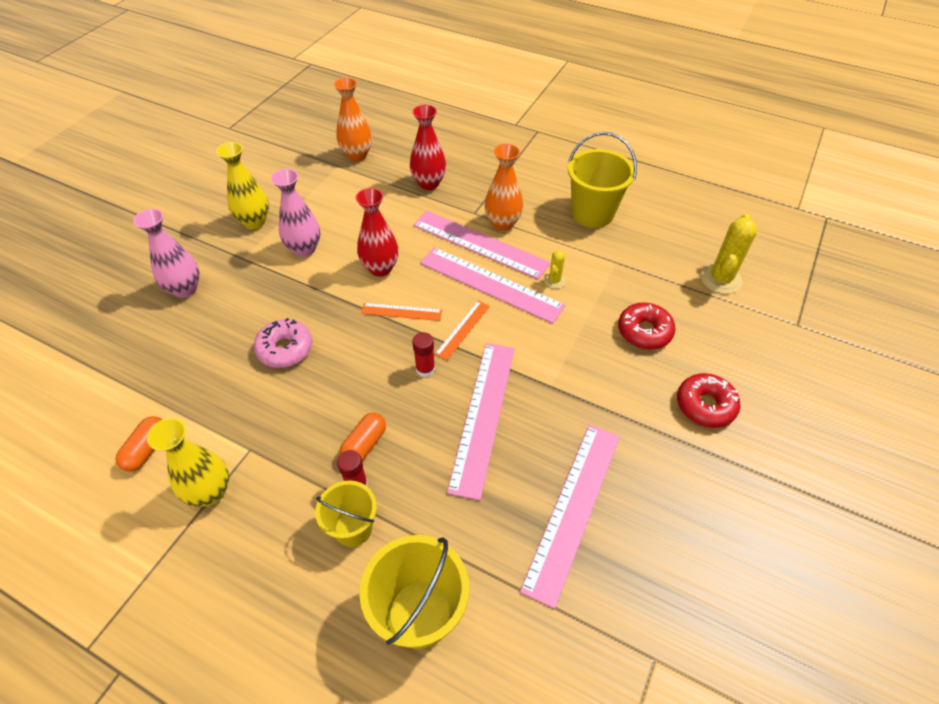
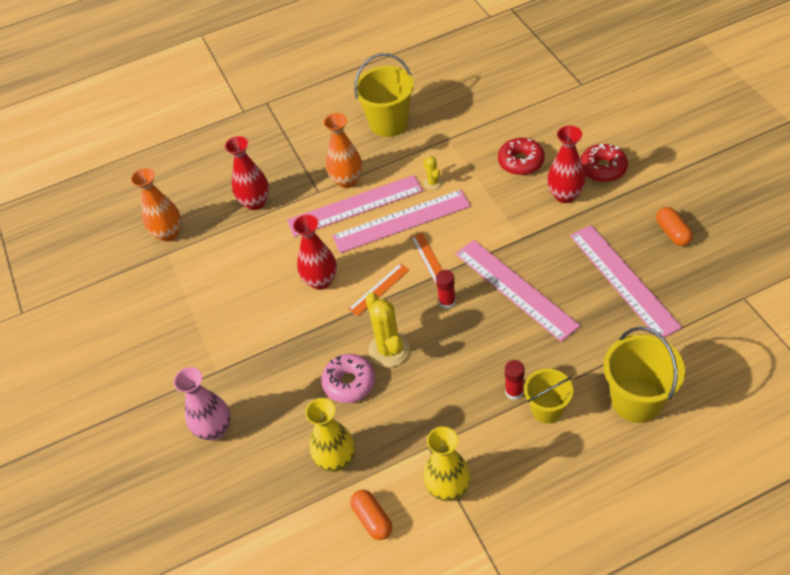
camera: 45 degrees left, 0 degrees up
yellow vase [216,142,269,229] -> yellow vase moved to [305,398,355,472]
pink vase [271,169,320,257] -> none
orange capsule [339,412,386,461] -> orange capsule moved to [656,207,693,246]
yellow cactus [700,214,757,294] -> yellow cactus moved to [365,293,410,367]
none -> red vase [547,126,586,203]

